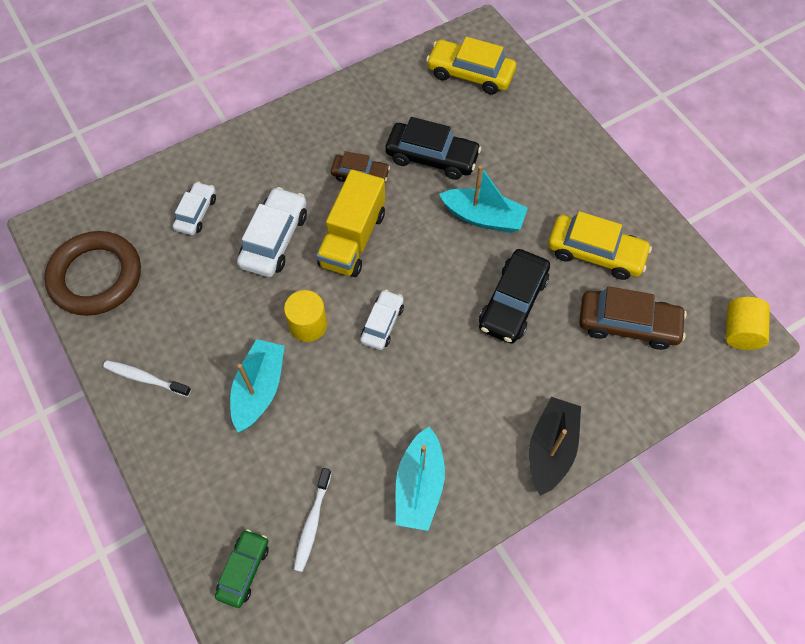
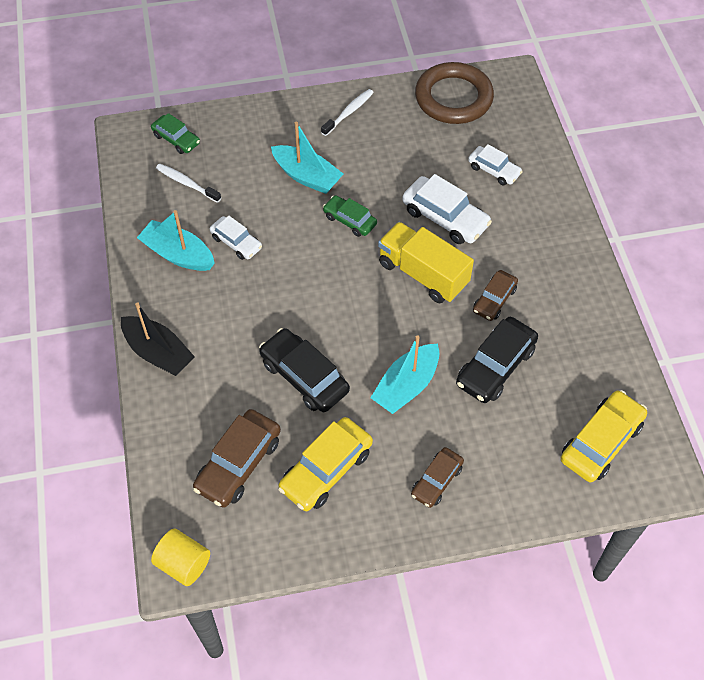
camera: 110 degrees right, 5 degrees down
yellow cylinder [284,290,327,342] -> green car [323,195,377,237]
white car [360,289,404,350] -> white car moved to [210,216,262,260]
none -> brown car [411,447,464,508]

